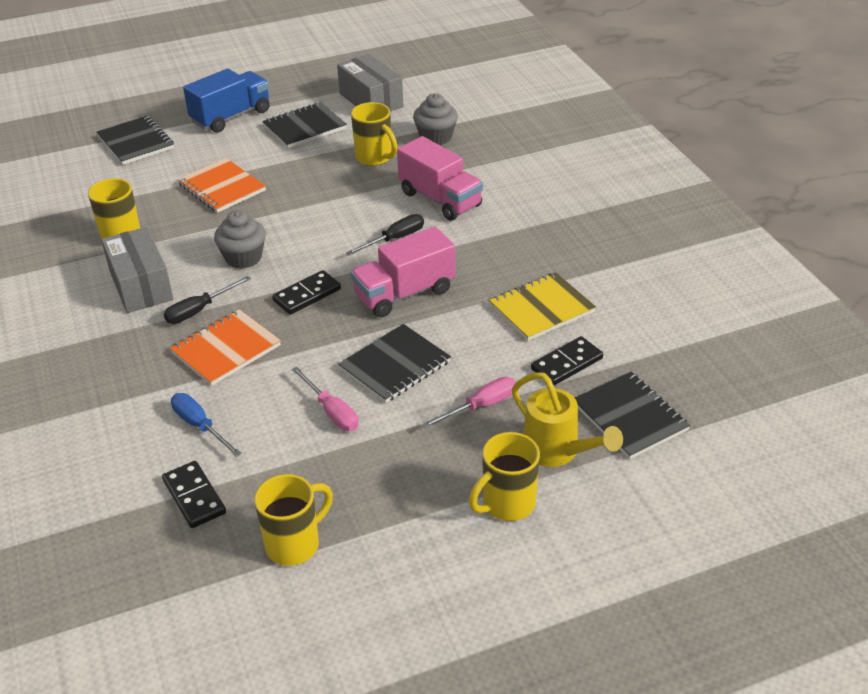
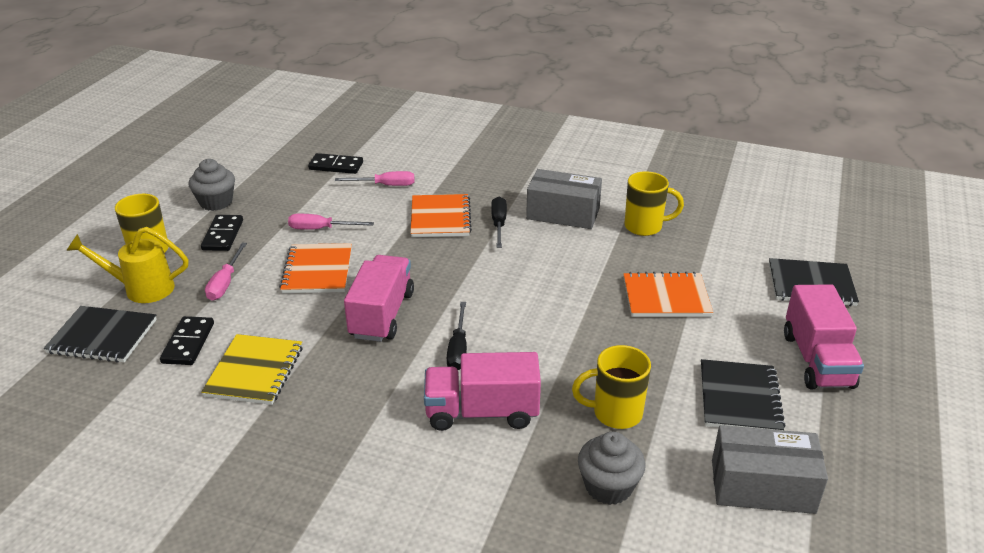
camera: 130 degrees right, 5 degrees down
blue screwdriver [171,393,242,457] -> pink screwdriver [335,171,414,186]
blue truck [183,68,270,133] -> pink truck [784,284,864,390]
grey cupcake [214,210,266,269] -> grey cupcake moved to [189,159,235,211]
yellow mug [254,474,333,566] -> none
black domino [272,270,341,315] -> black domino moved to [201,215,243,251]
black notebook [338,324,451,403] -> orange notebook [279,243,352,293]

